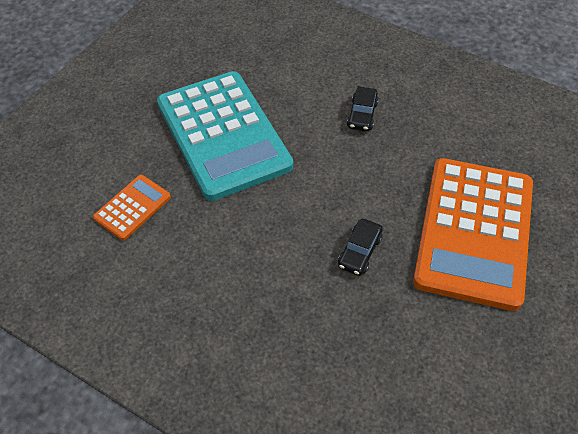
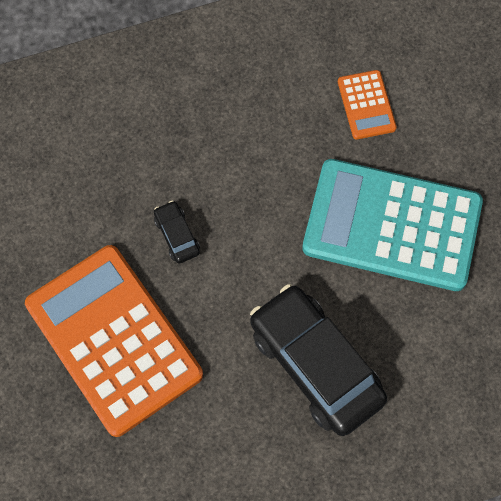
camera: 130 degrees right, 15 degrees up
black car [347,86,379,131] -> black car [250,284,387,436], size x2.31

